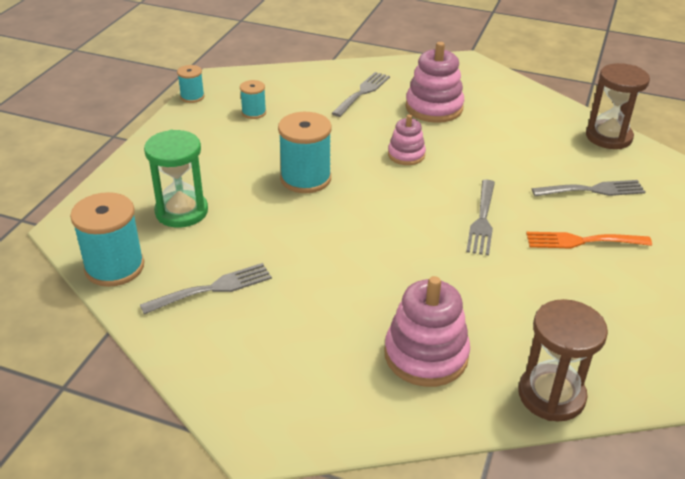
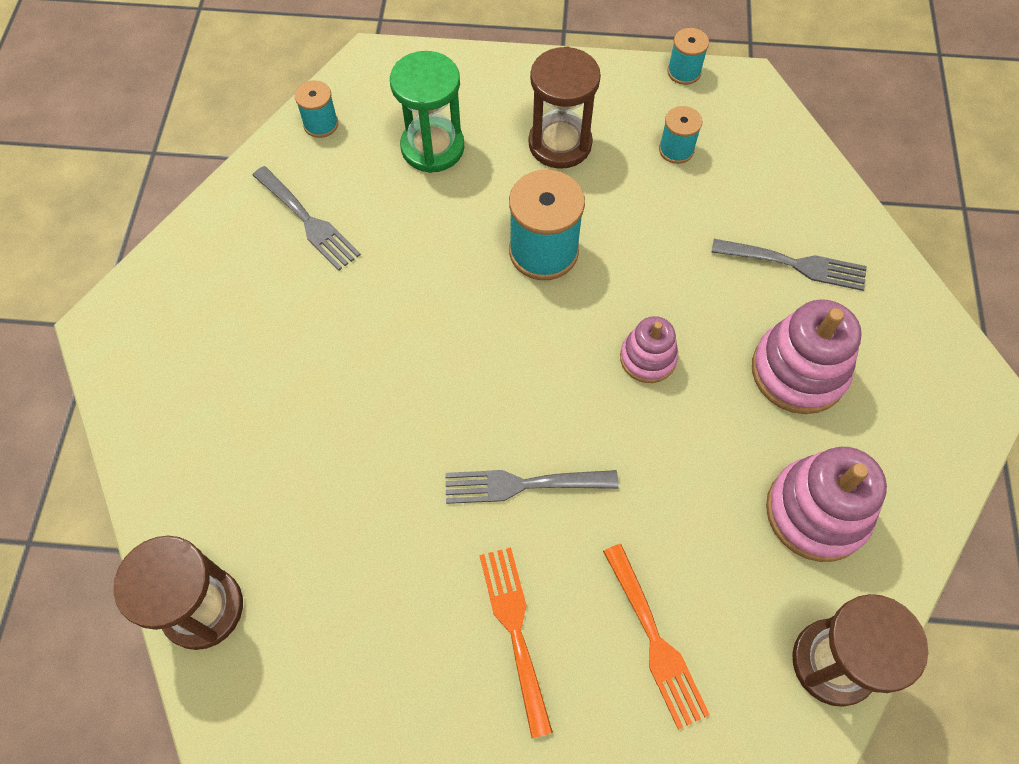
camera: 75 degrees right, 25 degrees up
turquoise spool [70,192,144,287] -> turquoise spool [295,80,338,138], size x0.54
pink stacking toy [384,276,470,387] -> pink stacking toy moved to [766,447,887,562]
grey fork [532,180,646,196] -> orange fork [603,544,710,730]
none -> brown hourglass [529,46,601,169]

